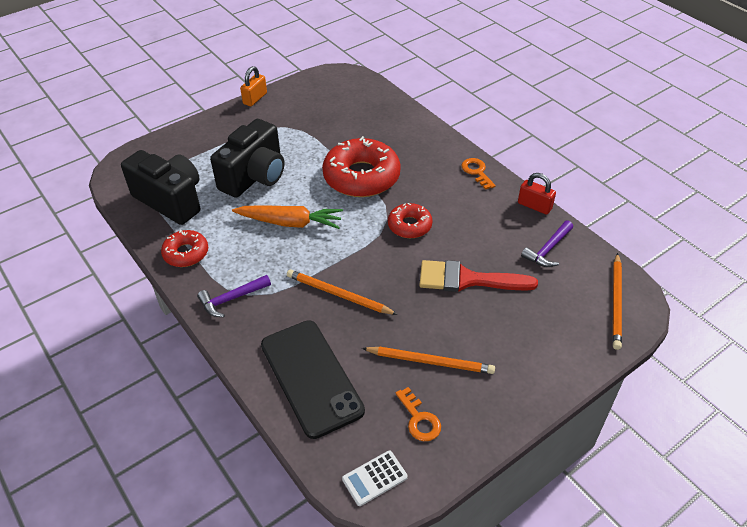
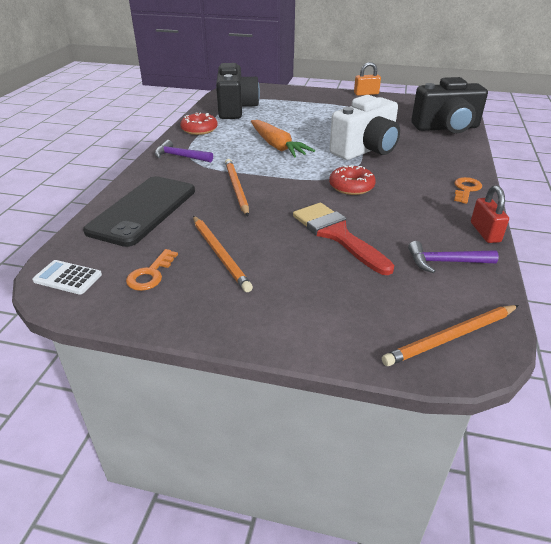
camera: 50 degrees right, 10 degrees down
black camera [210,119,285,198] -> black camera moved to [411,77,488,133]
red donut [322,136,401,197] -> white camera [329,95,400,160]

